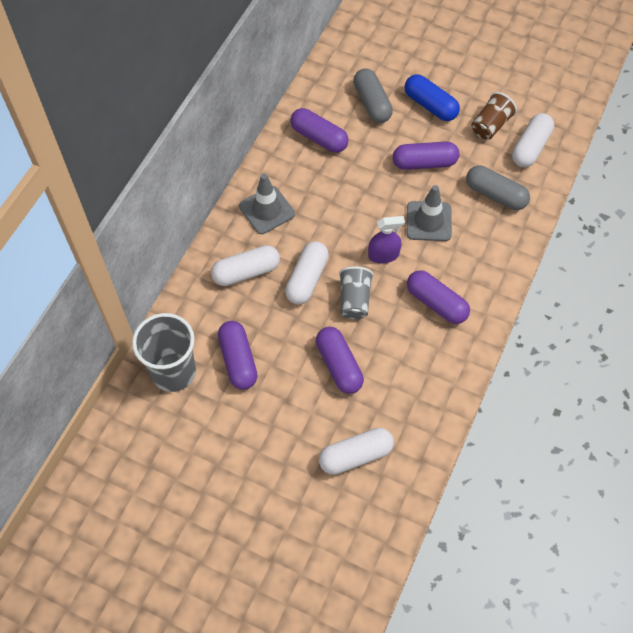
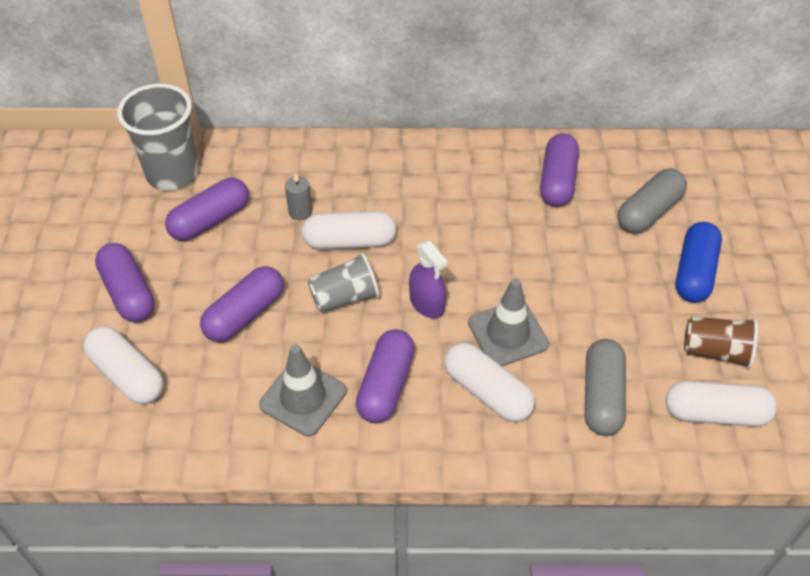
camera: 65 degrees right, 10 degrees down
white capsule [211,245,280,286] -> white capsule moved to [444,343,535,422]
grey traffic cone [239,174,295,234] -> grey traffic cone moved to [259,344,347,436]
purple capsule [393,141,459,170] -> purple capsule moved to [95,243,155,322]
none -> grey candle [285,172,312,220]

